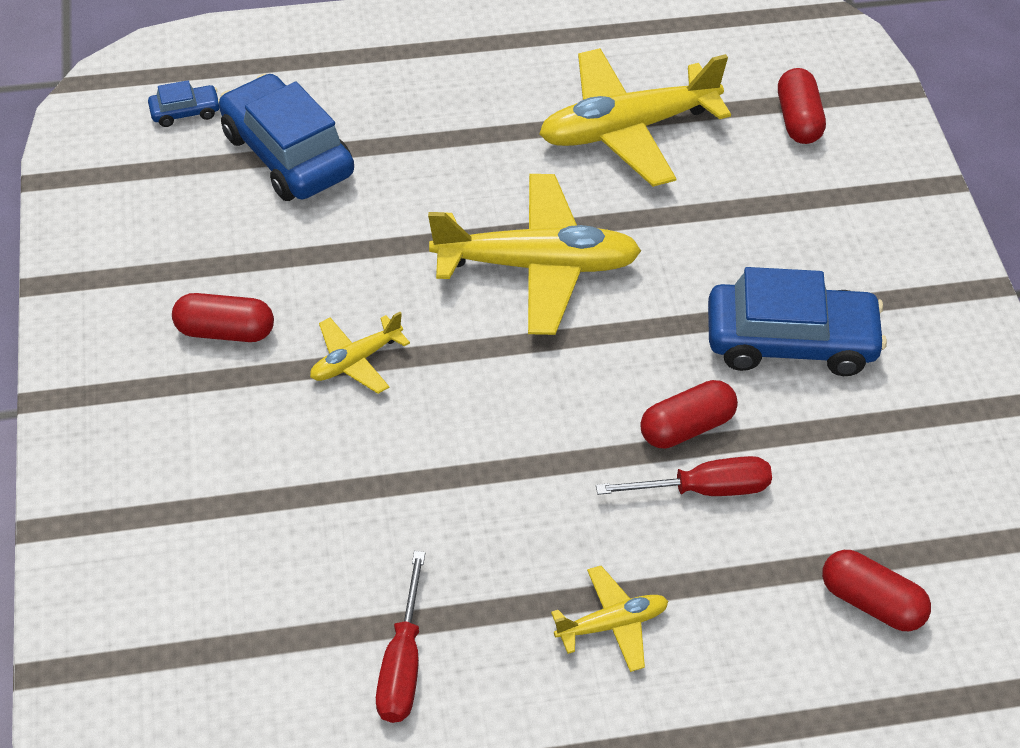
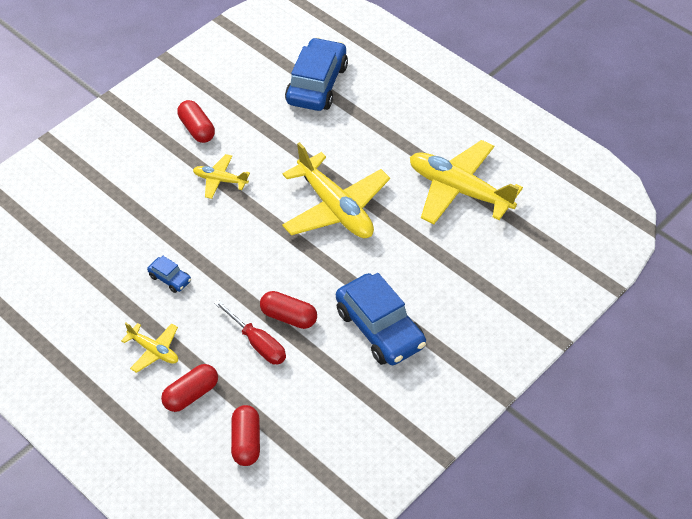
camera: 55 degrees right, 0 degrees up
blue car [148,80,219,127] -> blue car moved to [147,256,191,293]
red screwdriver [376,551,425,723] -> none
red capsule [778,68,826,144] -> red capsule moved to [161,364,218,412]

